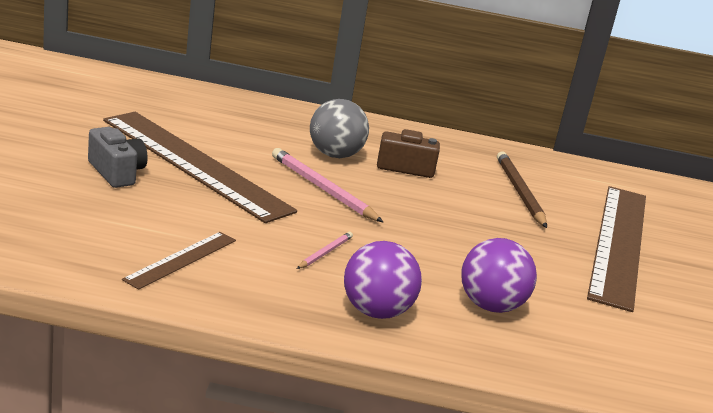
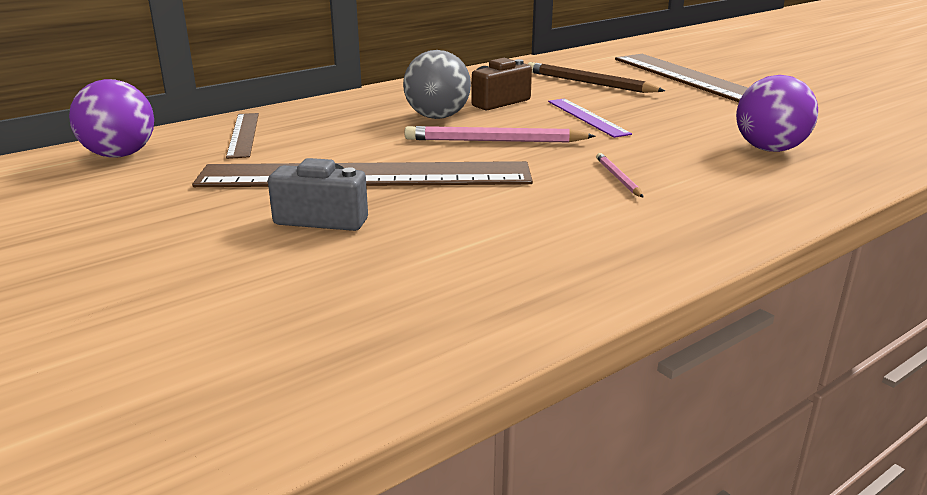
camera: 40 degrees left, 0 degrees up
brown ruler [122,232,236,290] -> brown ruler moved to [226,113,259,159]
purple ball [344,241,422,319] -> purple ball moved to [69,79,154,158]
none -> purple ruler [548,98,632,138]

